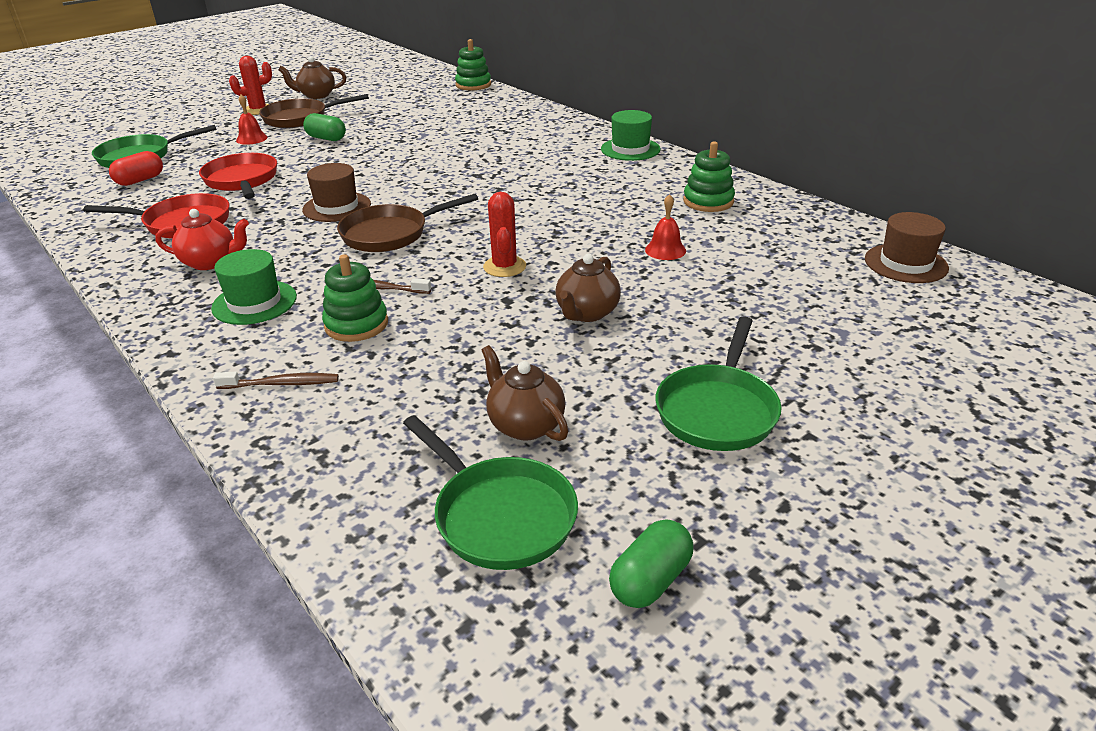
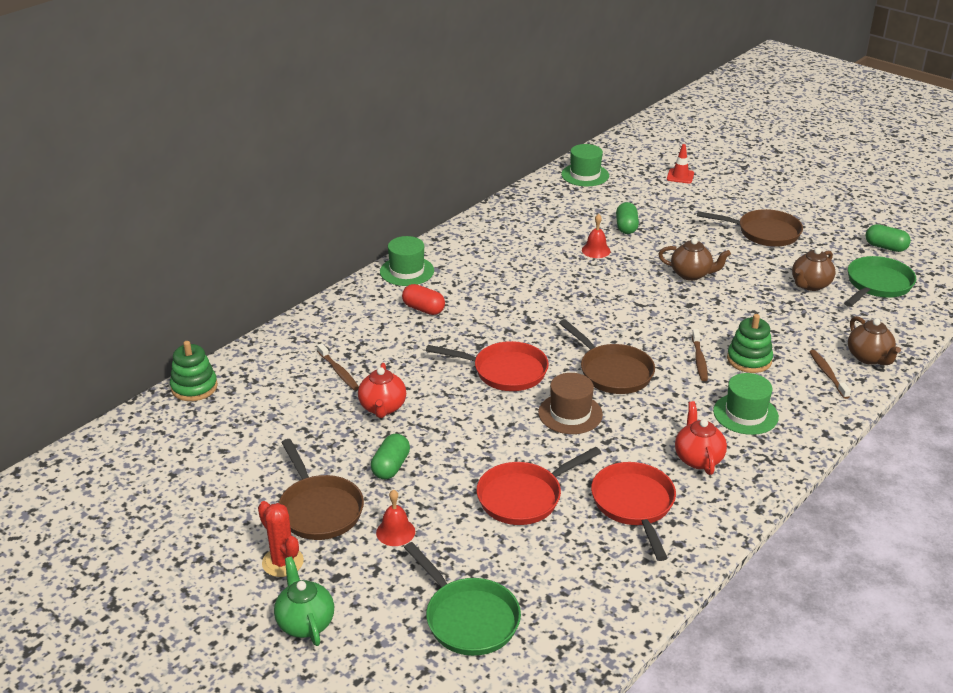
camera: 100 degrees left, 0 degrees up
red capsule [109,151,163,186] -> red capsule moved to [402,284,445,315]
brown teapot [278,56,346,99] -> brown teapot moved to [848,316,901,365]
red cactus [483,192,526,277] -> none
green pan [656,316,782,451] -> brown pan [697,209,803,247]
green stacking toy [683,141,735,212] -> none
brown hat [865,212,949,283] -> green hat [561,144,609,186]
none -> green teapot [274,556,334,646]
none -> brown toothbrush [317,343,359,390]
none -> red teapot [358,363,406,418]
none -> red pan [426,341,549,391]
none -> green capsule [616,202,639,234]
none -> red traffic cone [667,144,694,183]

